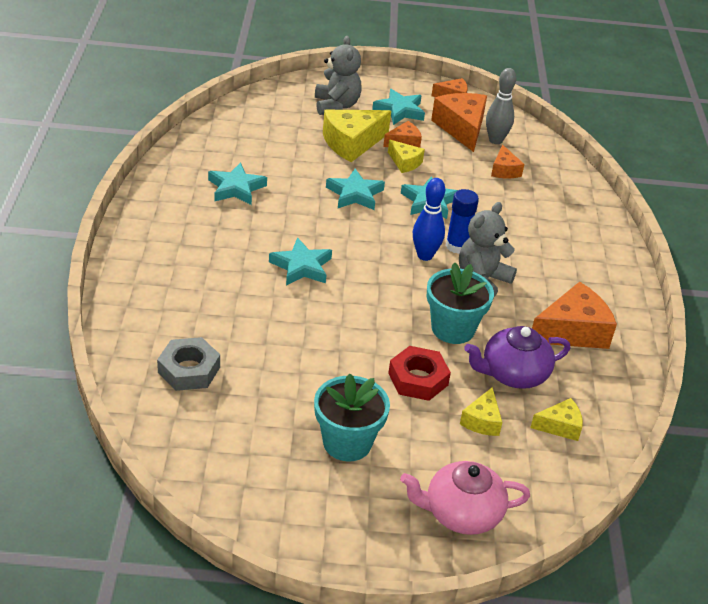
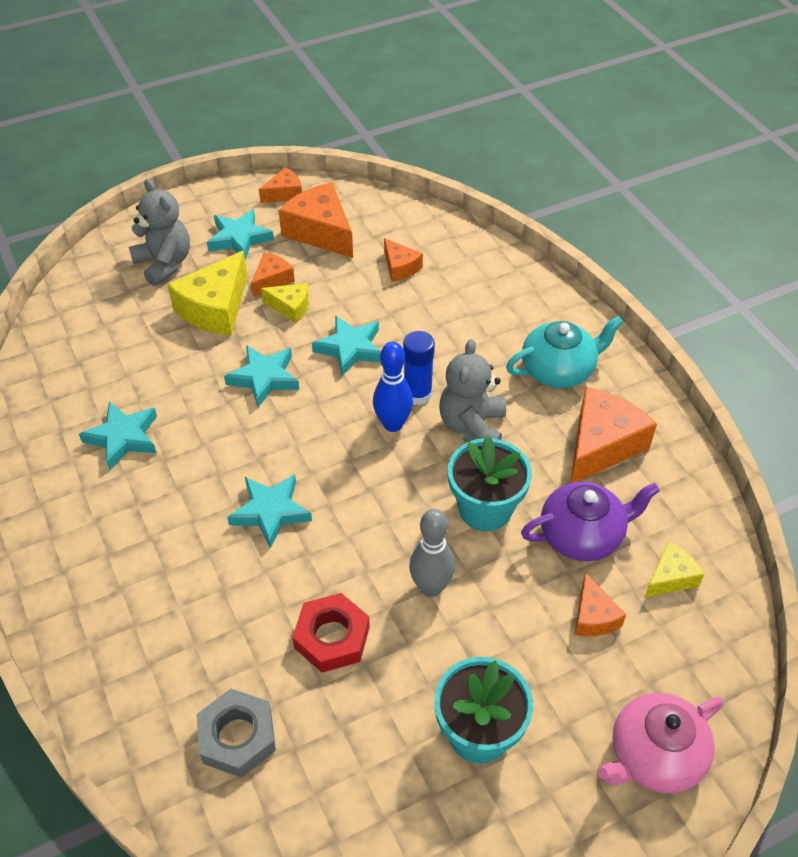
camera: 25 degrees left, 10 degrees up
red nut [388,346,451,401] -> red nut moved to [293,593,370,673]
yellow cheese [460,387,503,436] -> orange cheese [575,573,626,636]
purple teapot [464,326,570,389] -> purple teapot turned 150 degrees counterclockwise [521,482,660,561]
grey bowling pin [486,68,516,144] -> grey bowling pin moved to [409,509,455,597]
none -> turquoise teapot [506,316,624,388]

